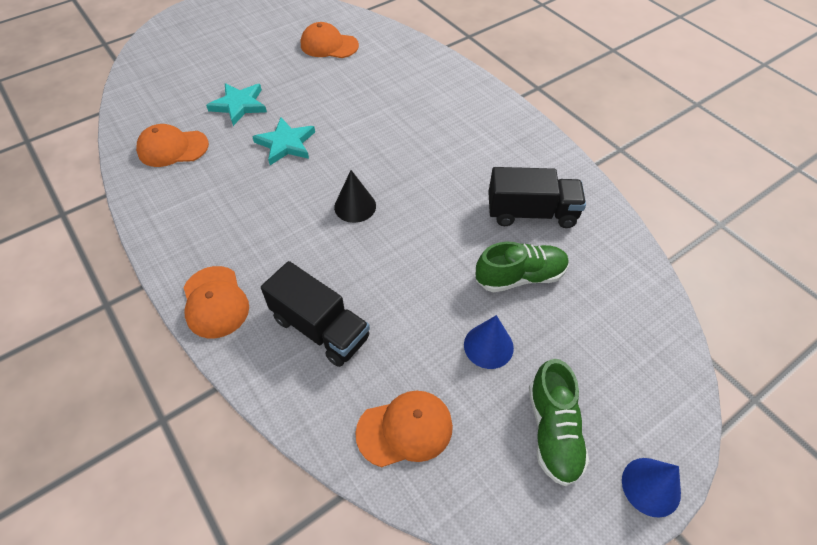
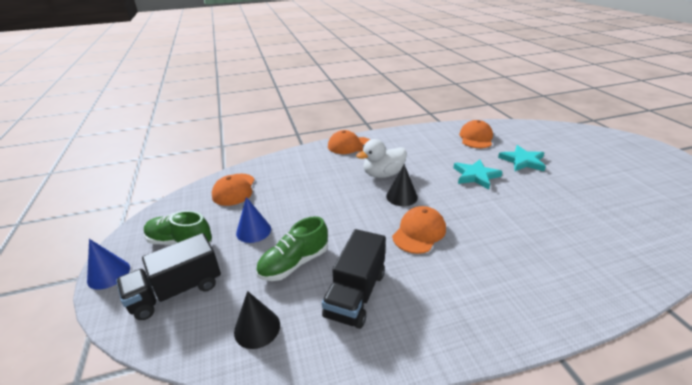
camera: 110 degrees right, 20 degrees down
black truck [261,261,370,367] -> black truck moved to [116,233,221,320]
orange cap [301,22,359,58] -> orange cap moved to [392,206,446,254]
green shoe [476,242,569,292] -> green shoe turned 45 degrees clockwise [256,216,328,281]
none -> black cone [234,291,280,349]
none -> white duck [356,139,407,178]

